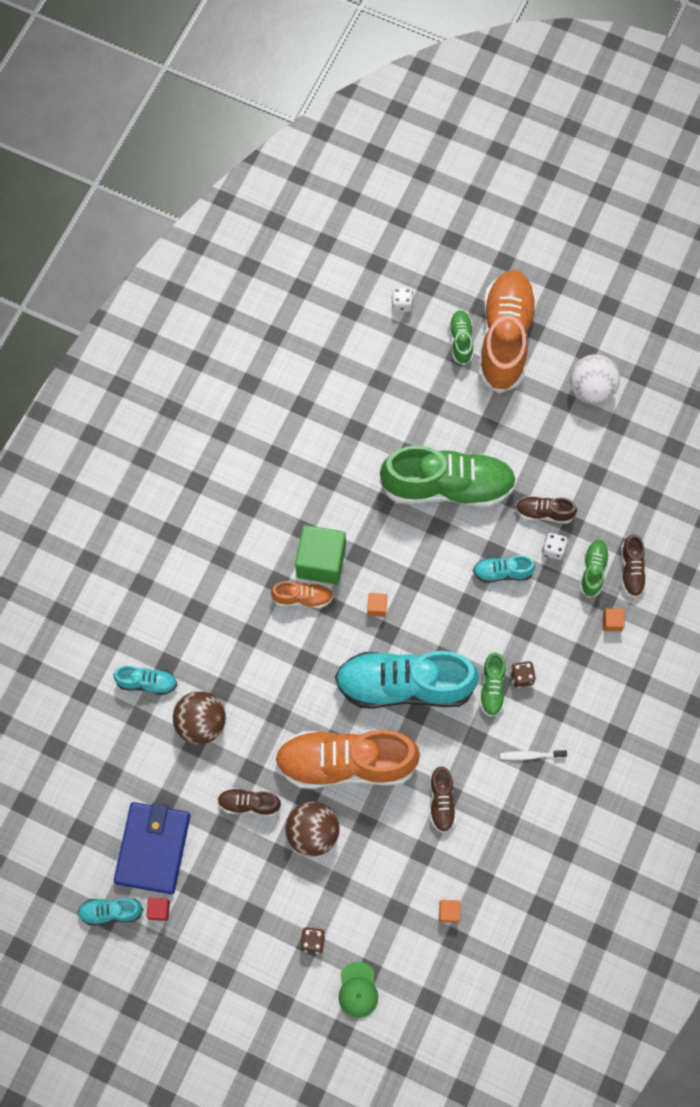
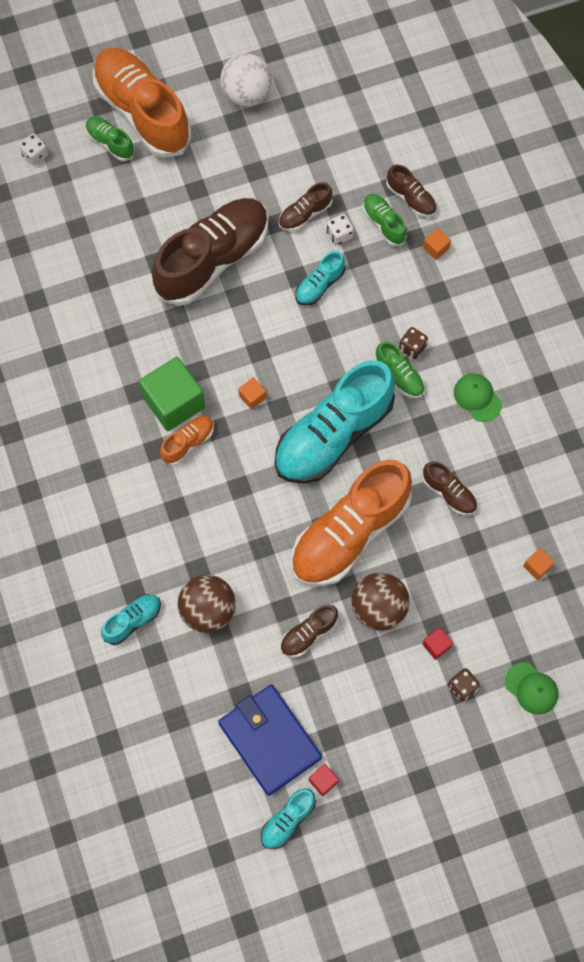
camera: 45 degrees left, 0 degrees up
green shoe [379,445,517,507] -> brown shoe [152,198,268,306]
white toothbrush [500,750,567,760] -> green cap [454,374,502,422]
none -> red cube [422,627,453,660]

